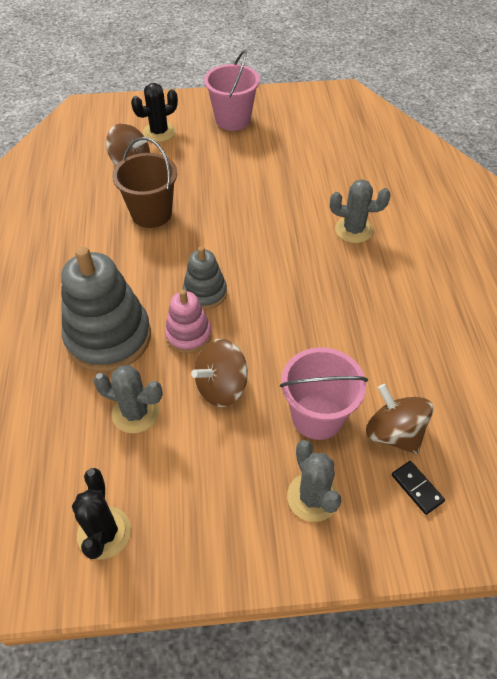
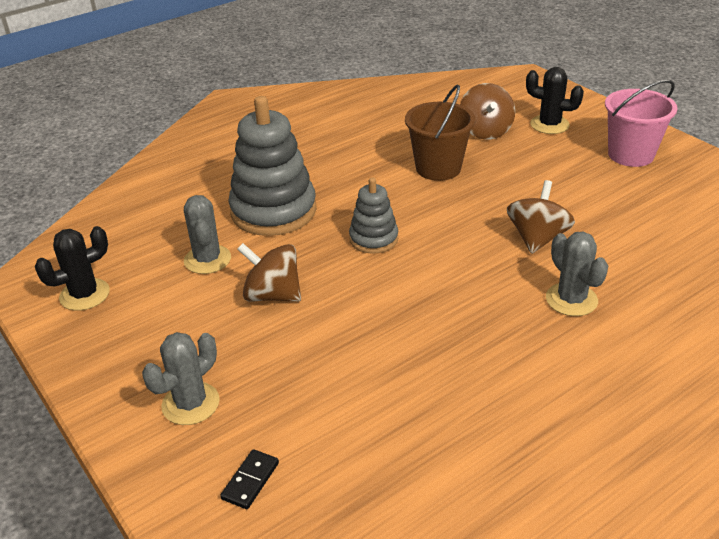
camera: 60 degrees right, 15 degrees down
pink stacking toy [165,289,212,353] -> none
pink bucket [280,347,368,440] -> none
brown spinning top [366,384,433,454] -> brown spinning top moved to [507,180,575,254]

